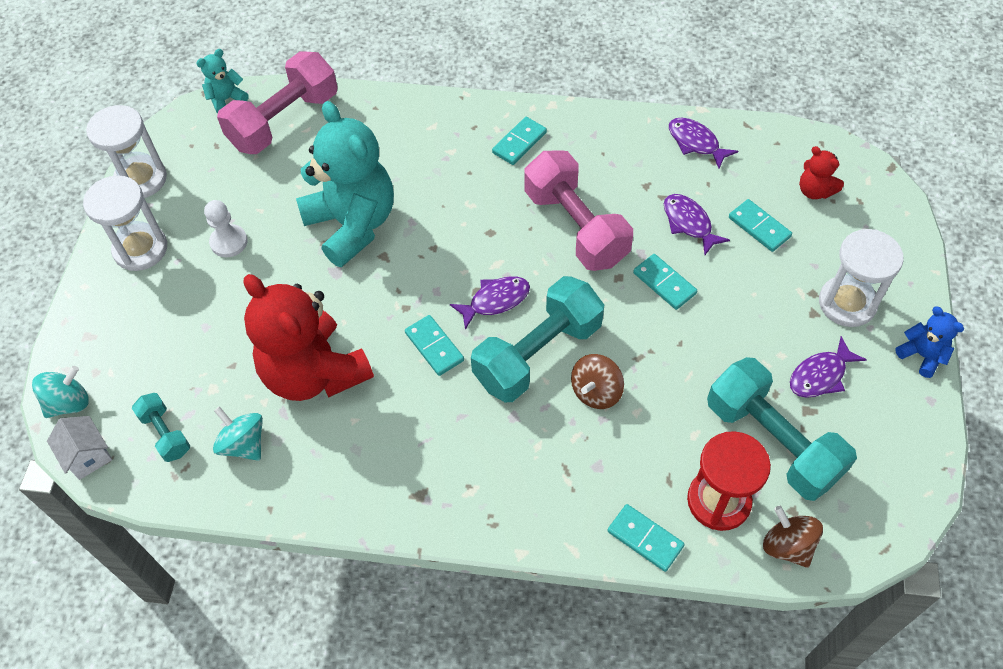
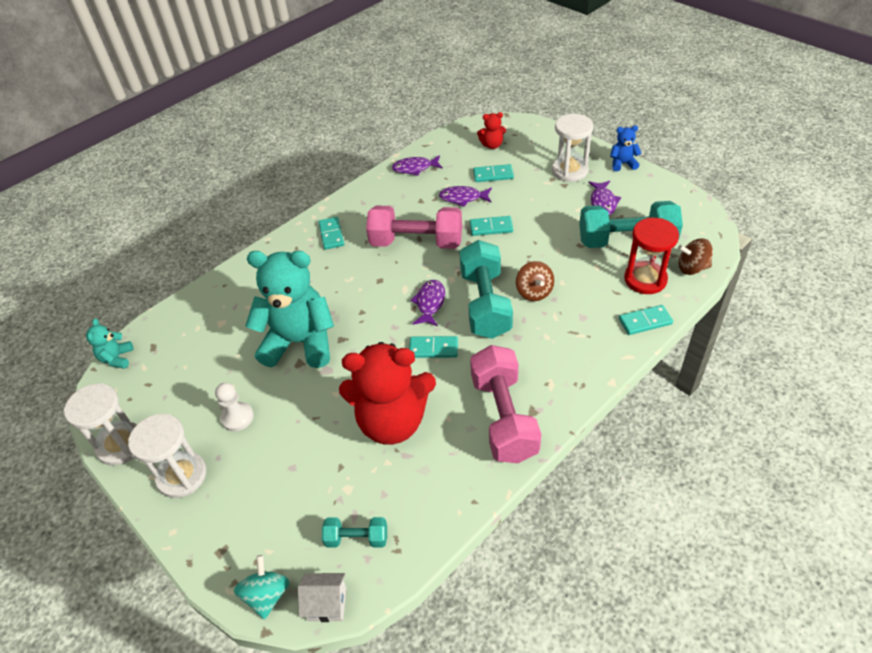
camera: 50 degrees left, 10 degrees down
turquoise spinning top [213,406,263,461] -> none
pink dumbbell [217,51,338,154] -> pink dumbbell moved to [470,345,541,463]

